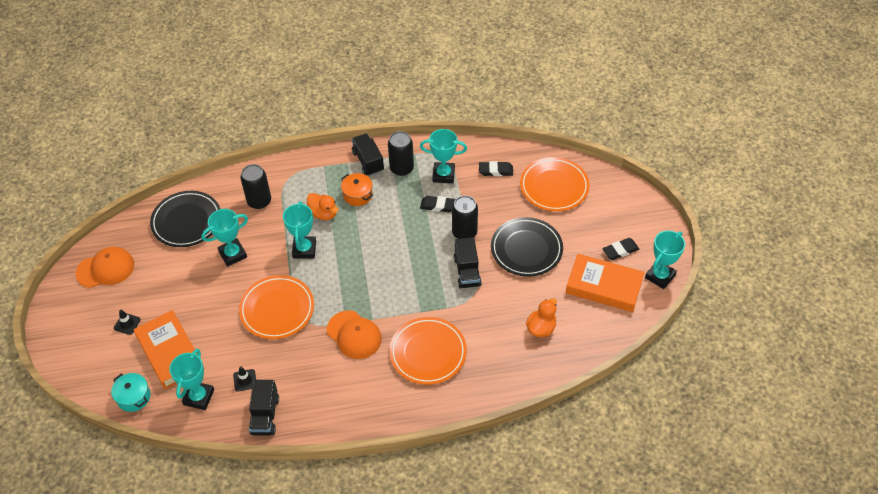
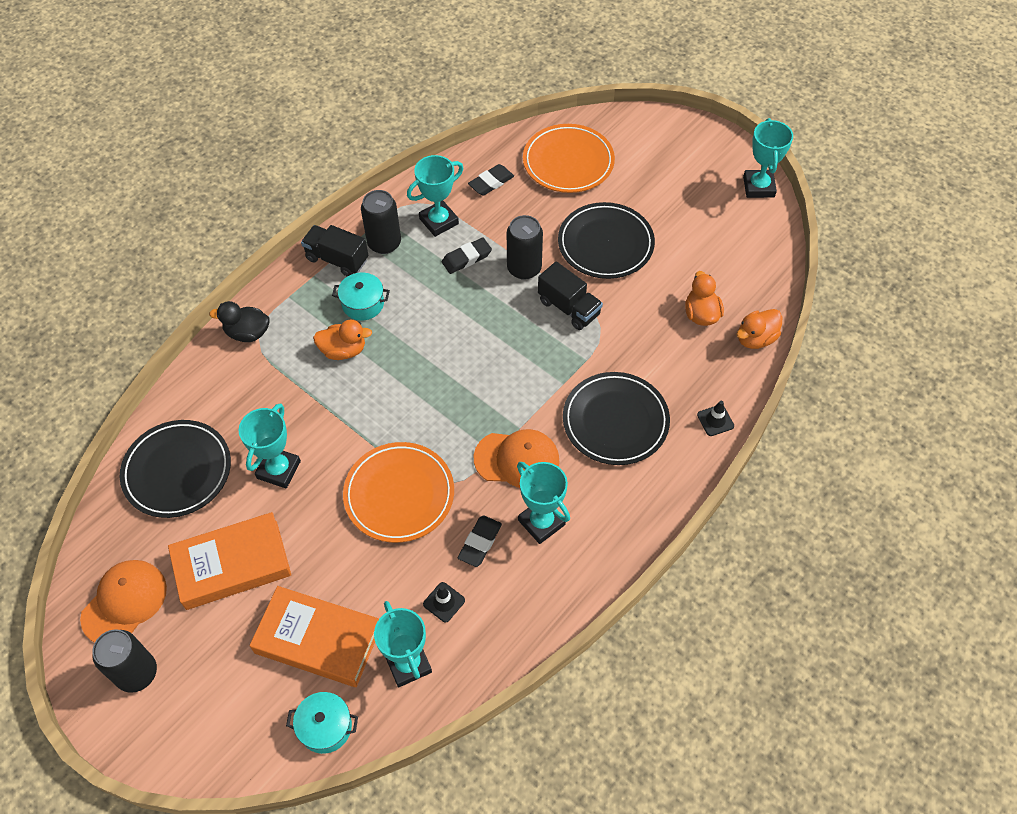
camera: 40 degrees left, 5 degrees up
black traffic cone [114,309,141,335] -> black traffic cone moved to [697,401,734,436]
black can [241,164,271,209] -> black can moved to [92,629,157,693]
black truck [249,380,279,436] -> none
turquoise trophy [283,201,316,258] -> turquoise trophy moved to [517,462,570,544]
orange pot [341,173,373,206] -> turquoise pot [332,273,390,320]
orange plate [389,317,467,385] -> black plate [563,372,670,465]
orange book [566,254,644,312] -> orange book moved to [168,512,291,610]
black eraser [602,238,639,260] -> black eraser moved to [458,515,502,567]
none -> black duck [209,301,270,342]
none -> orange duck [736,309,782,349]

